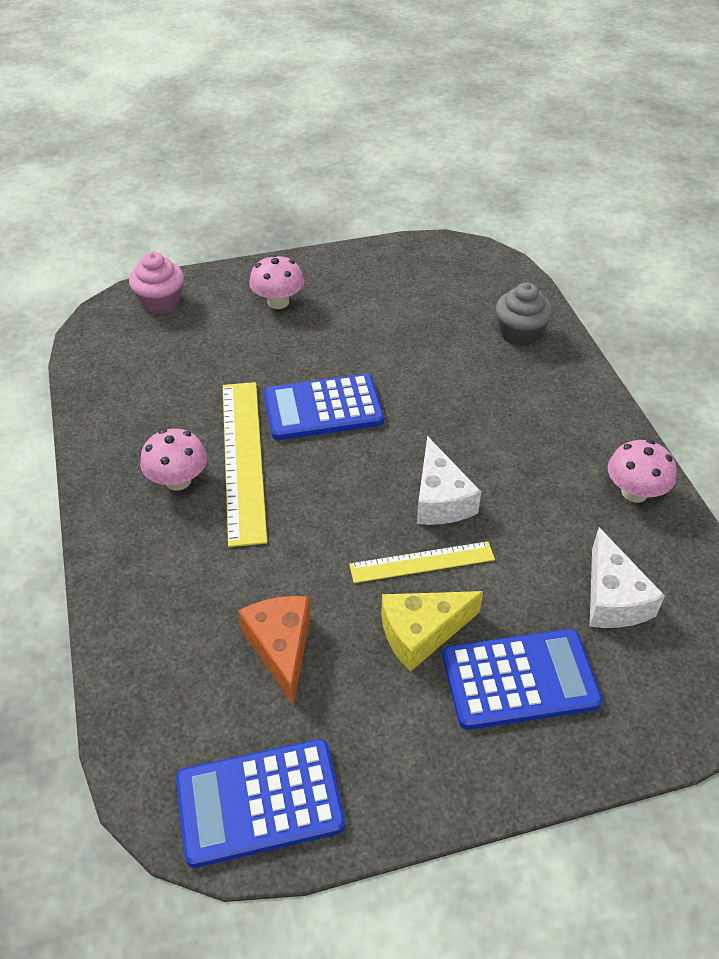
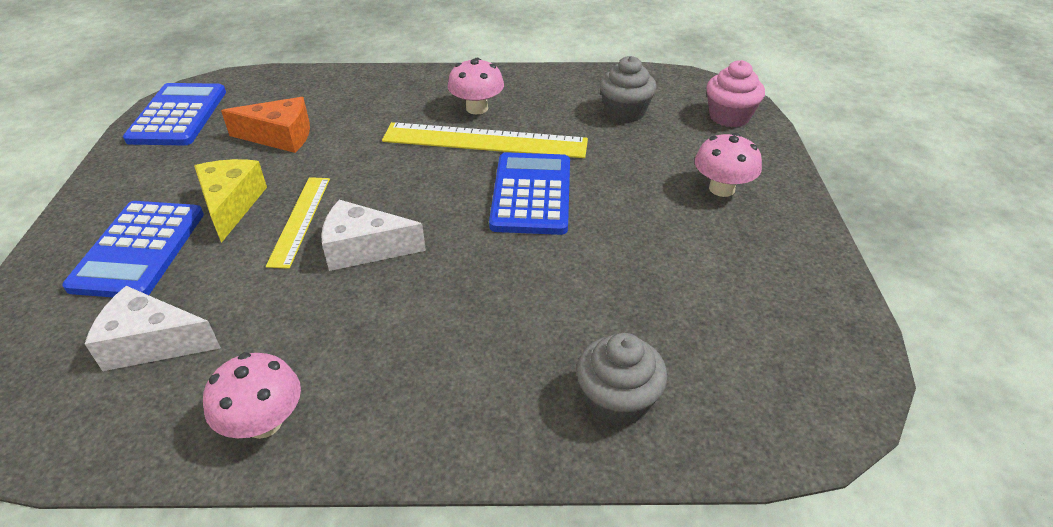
camera: 105 degrees right, 5 degrees down
none -> grey cupcake [599,56,657,123]

